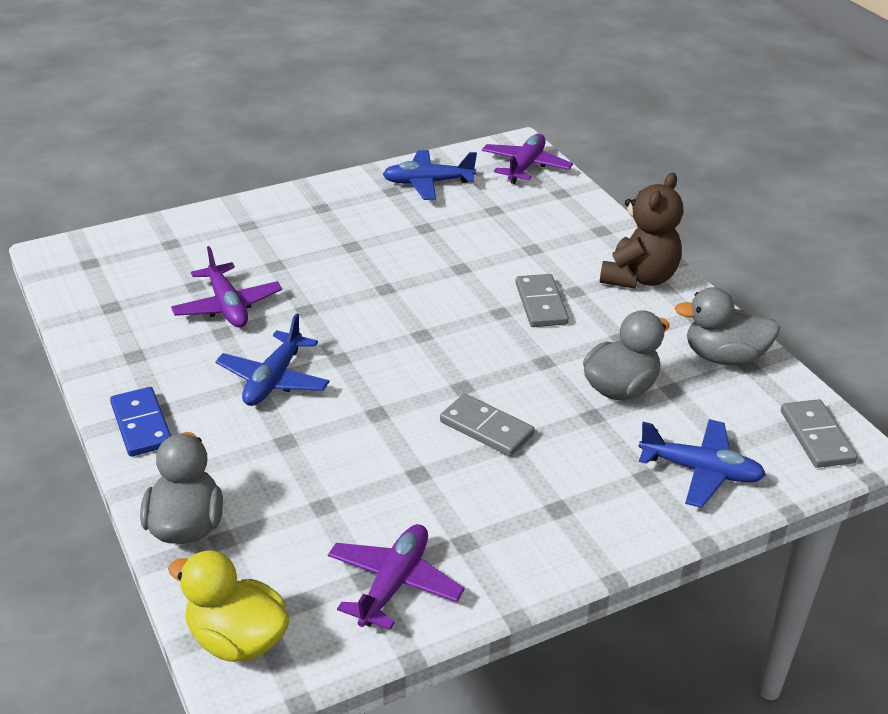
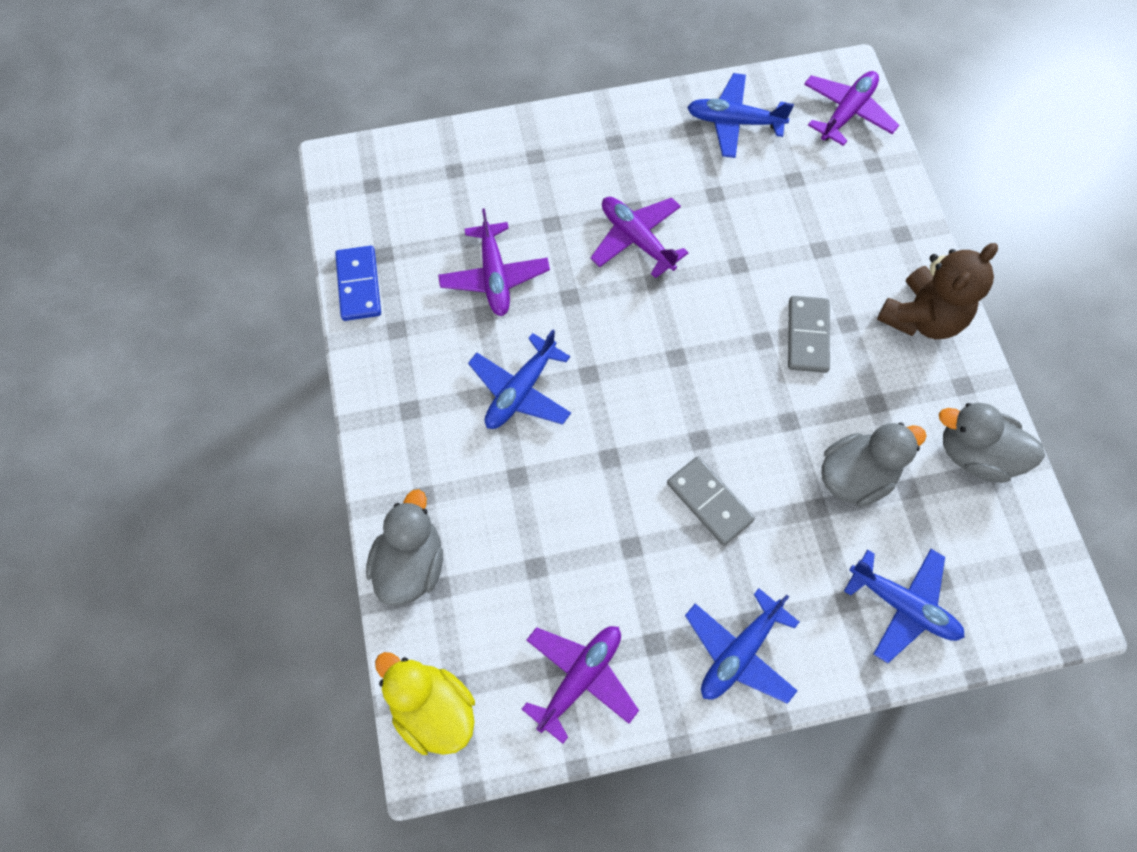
camera: 15 degrees right, 30 degrees up
blue domino [110,387,171,457] -> blue domino moved to [335,246,381,321]
grey domino [781,399,857,468] -> none
none -> purple plane [591,197,688,278]
none -> blue plane [685,588,799,704]

